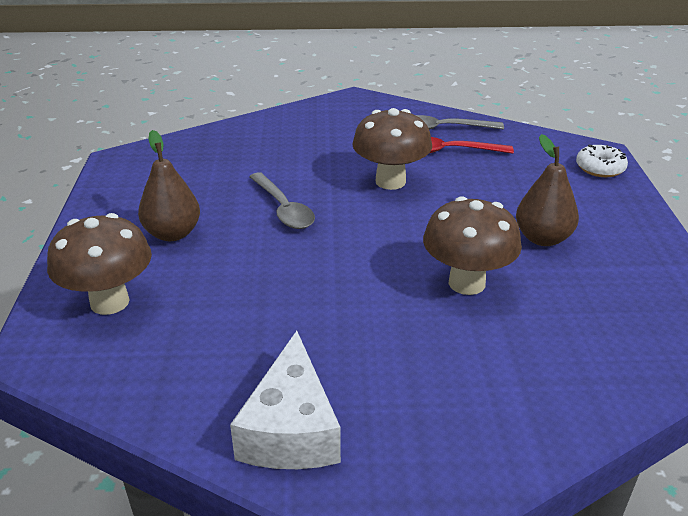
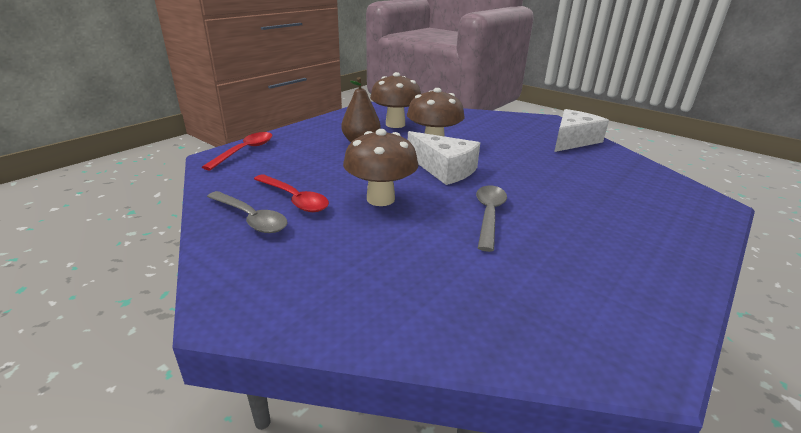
camera: 140 degrees left, 5 degrees down
brown mushroom [47,213,152,315] -> brown mushroom moved to [370,72,421,128]
brown pear [138,130,200,241] -> none
white donut [576,145,628,177] -> red spoon [202,132,272,171]
none -> white cheese [408,131,480,185]

